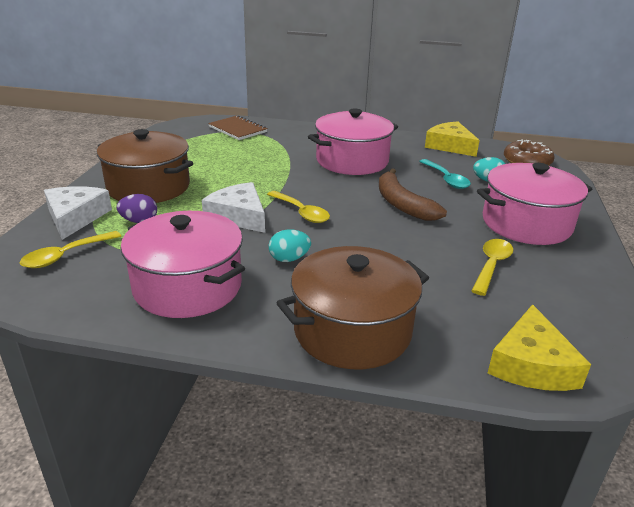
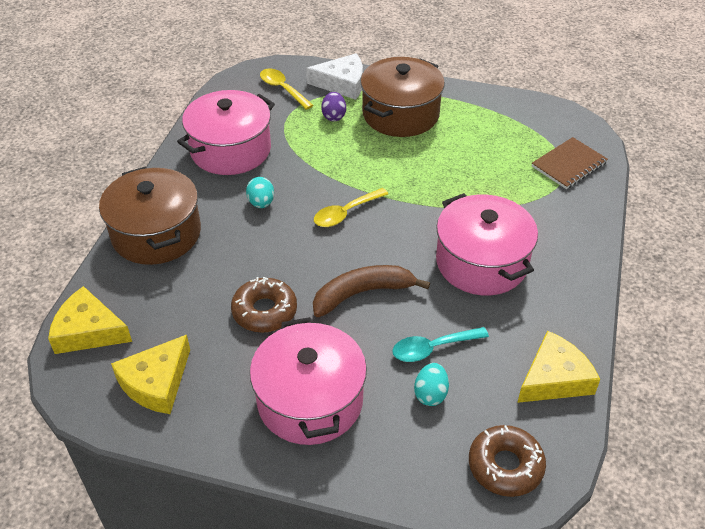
camera: 95 degrees right, 15 degrees up
white cheese [202,182,265,233] -> none
yellow spoon [472,239,513,296] -> none
none -> yellow cheese [111,335,190,414]
none -> brown donut [231,277,297,333]

